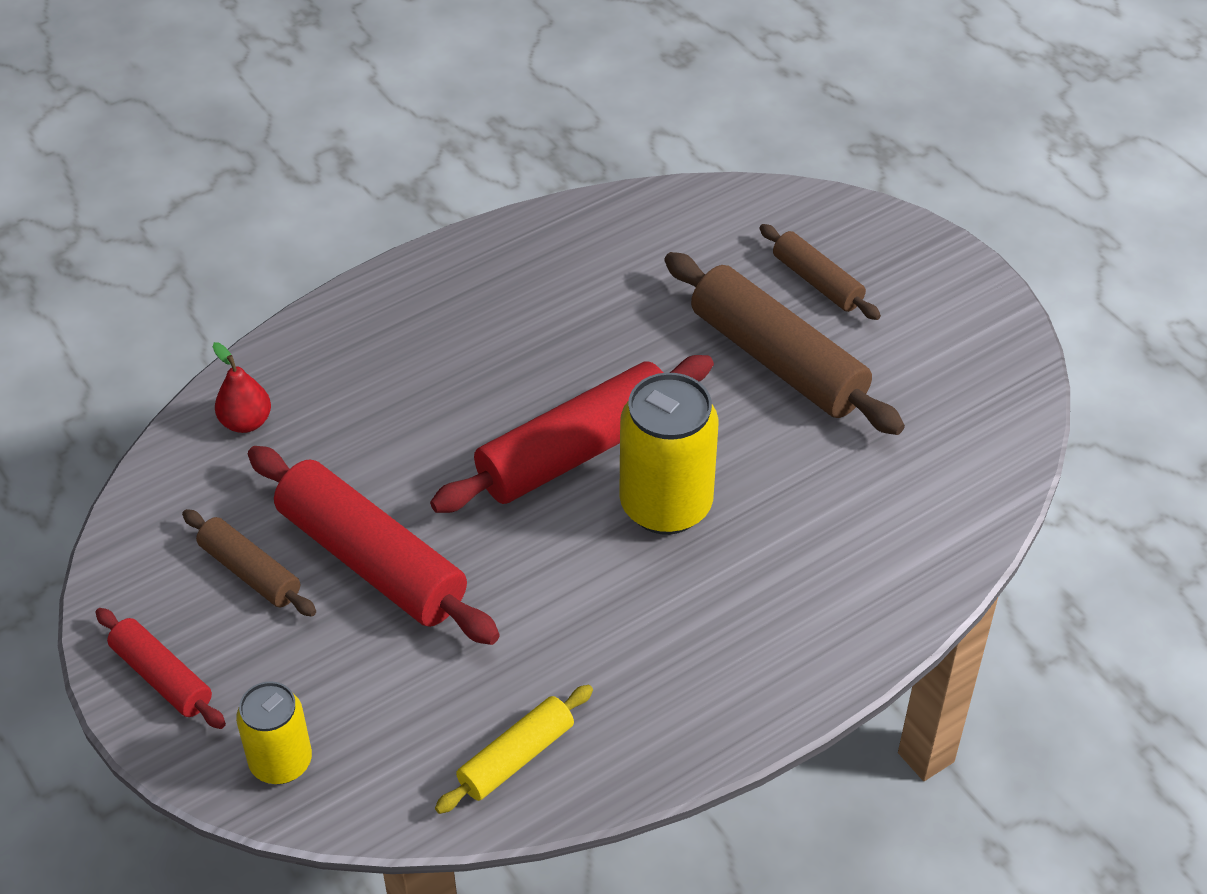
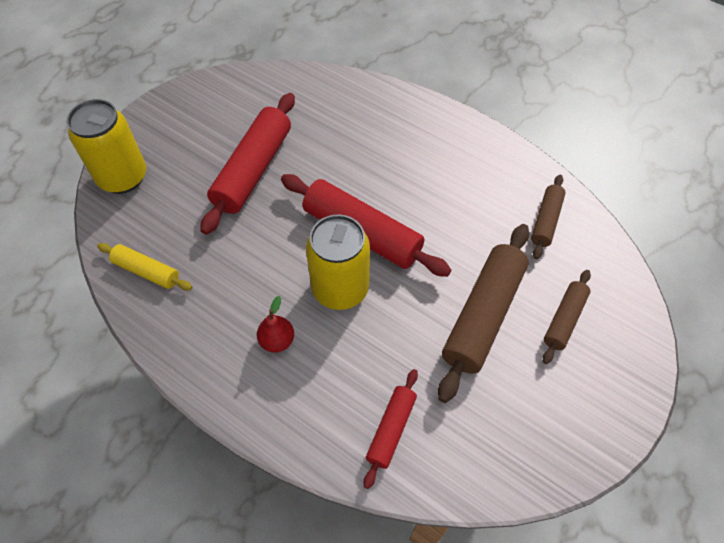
camera: 70 degrees right, 10 degrees up
red rolling pin [95,608,226,729] -> red rolling pin moved to [364,369,418,489]
brown rolling pin [182,509,316,617] -> brown rolling pin moved to [531,175,566,259]
red pear [213,342,271,433] -> red pear moved to [257,296,294,353]
yellow can [236,681,312,784] -> yellow can [67,99,146,194], size x1.62

